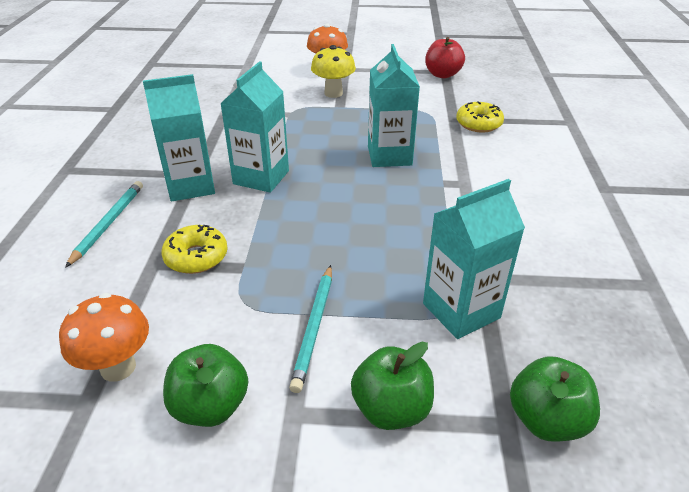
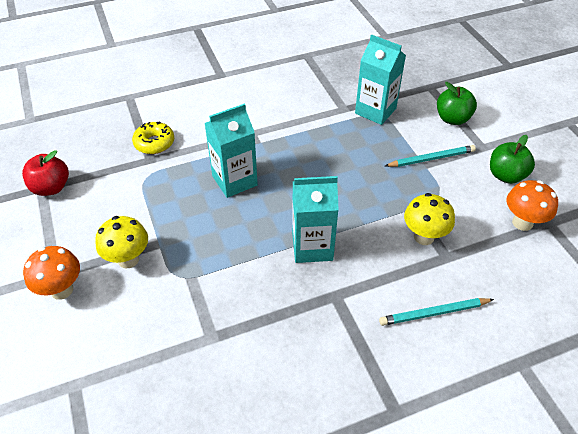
camera: 115 degrees left, 10 degrees up
turquoise carton [143,74,215,202] -> none
yellow donut [161,225,228,274] -> yellow mushroom [404,193,455,245]
green apple [510,356,600,442] -> none

